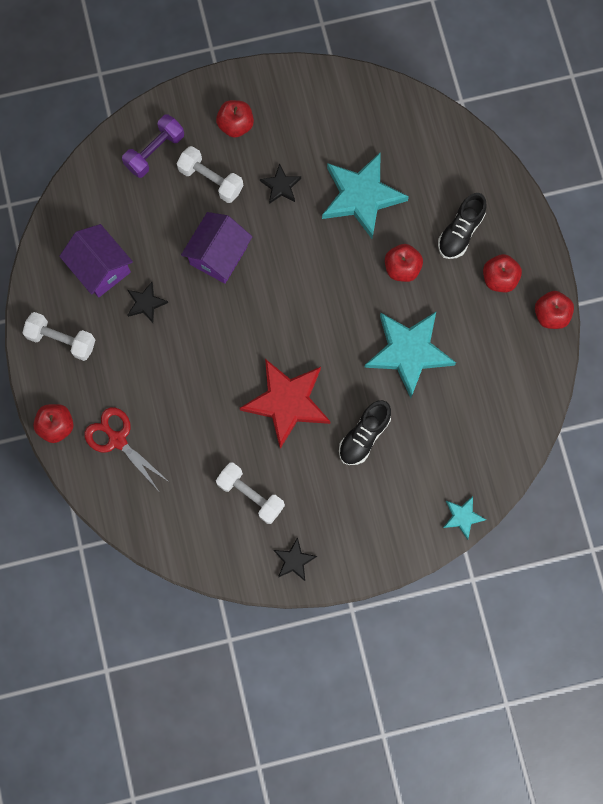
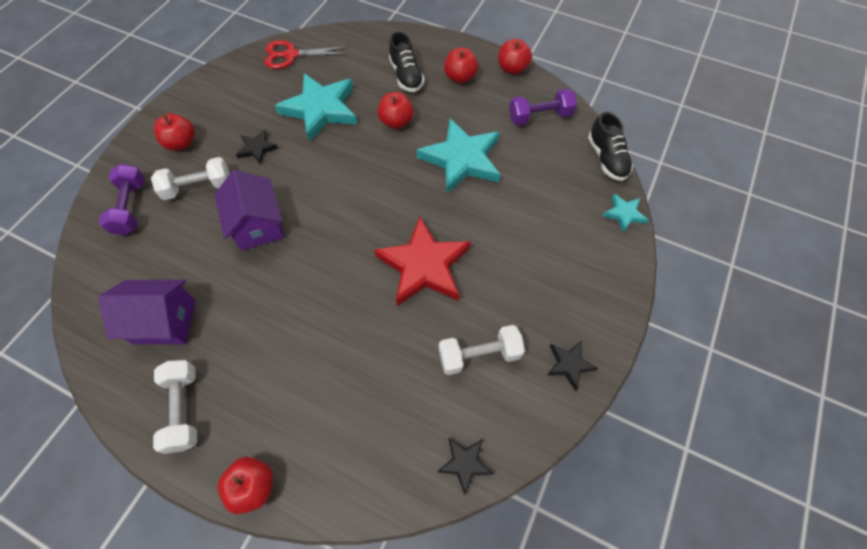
camera: 50 degrees left, 15 degrees down
white dumbbell [22,312,95,361] -> white dumbbell turned 75 degrees counterclockwise [153,360,197,454]
red scissors [85,407,169,490] -> red scissors moved to [264,40,347,69]
black star [127,282,168,323] -> black star moved to [437,438,493,495]
black shoe [339,400,391,465] -> black shoe moved to [588,112,633,181]
none -> purple dumbbell [509,88,577,125]

